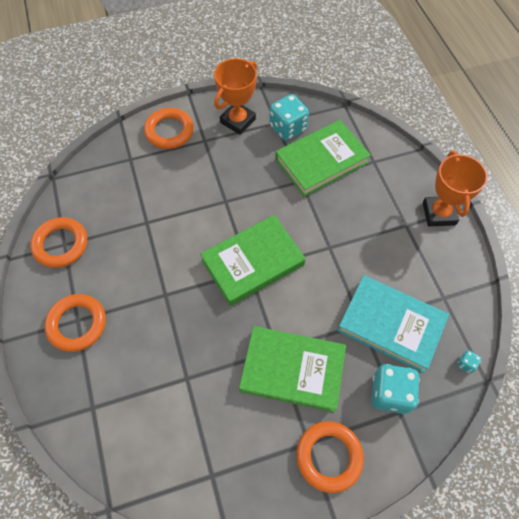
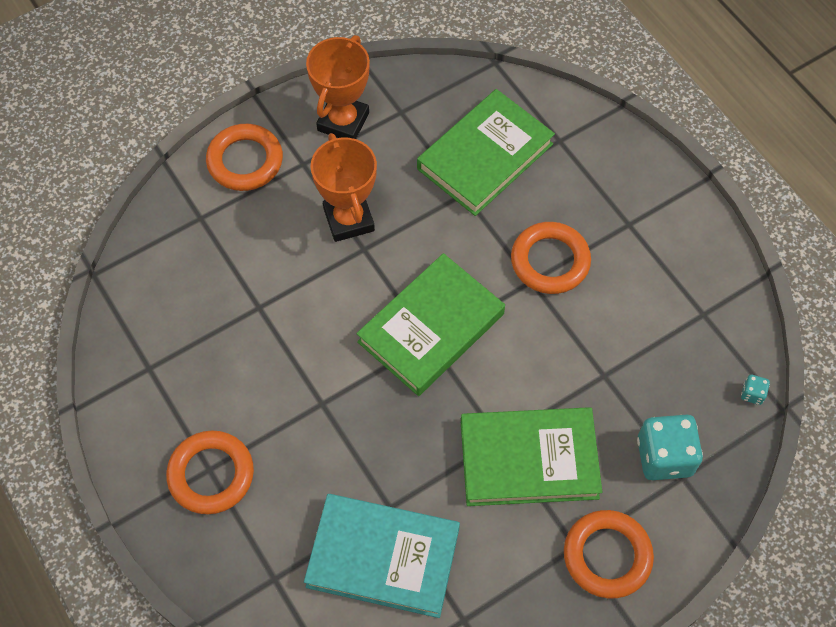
camera: 15 degrees left, 0 degrees up
orange ring [30,217,87,268] -> orange ring moved to [511,222,591,294]
turquoise dice [269,94,309,141] -> none
turquoise book [337,275,449,373] -> turquoise book moved to [304,494,460,618]
orange trophy [423,151,488,226] -> orange trophy moved to [310,133,377,242]

